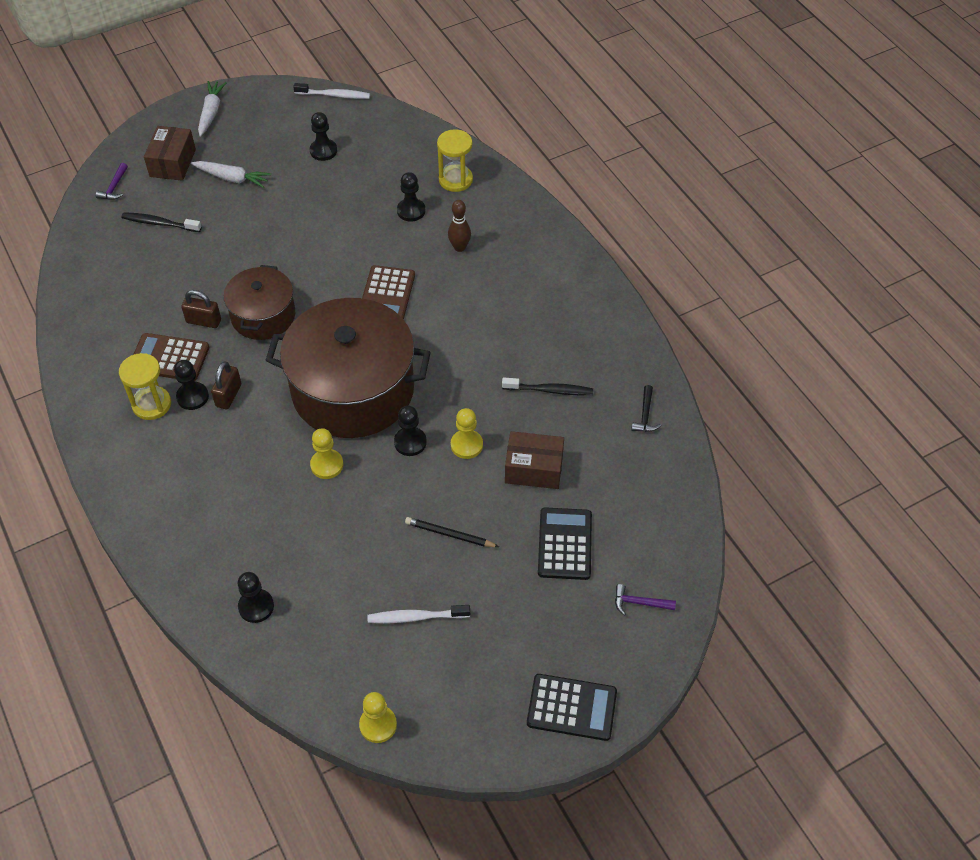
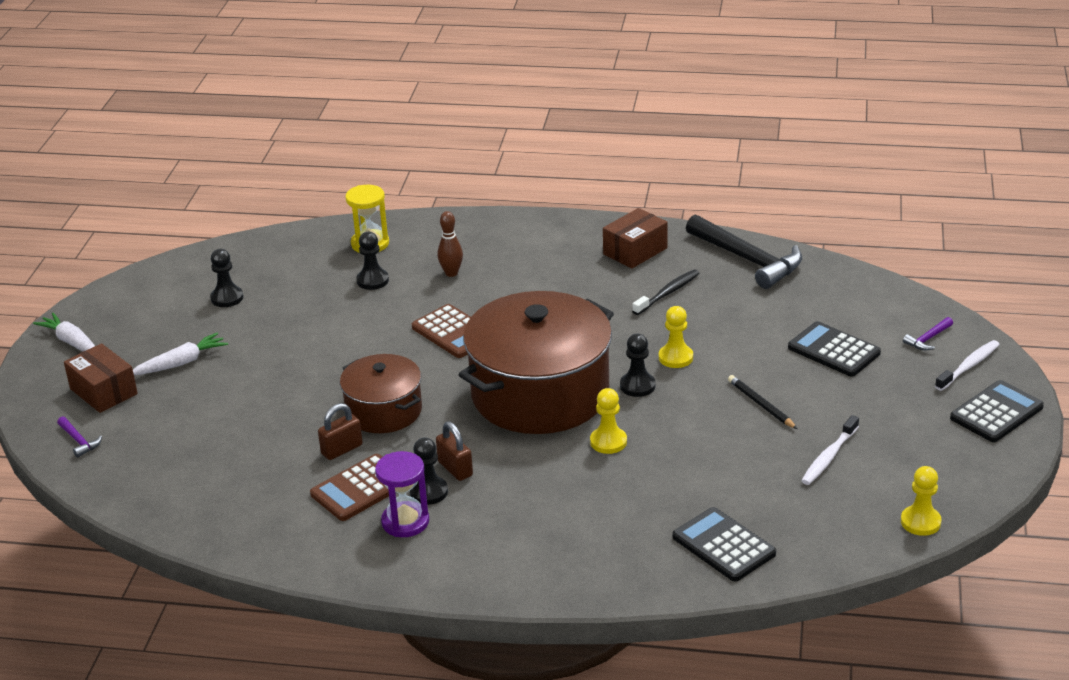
camera: 50 degrees left, 20 degrees down
yellow hourglass [119,353,171,420] -> purple hourglass [375,451,429,537]
black toothbrush [121,212,202,232] -> none
black pawn [238,572,274,623] -> black calculator [673,507,776,581]
white toothbrush [293,83,370,99] -> white toothbrush moved to [935,340,1000,391]
black pencil [405,517,499,547] -> black pencil turned 90 degrees clockwise [728,375,797,429]
brown box [505,431,564,489] -> brown box moved to [603,208,668,268]
black hammer [631,385,661,432] -> black hammer [686,215,802,289], size x2.36

